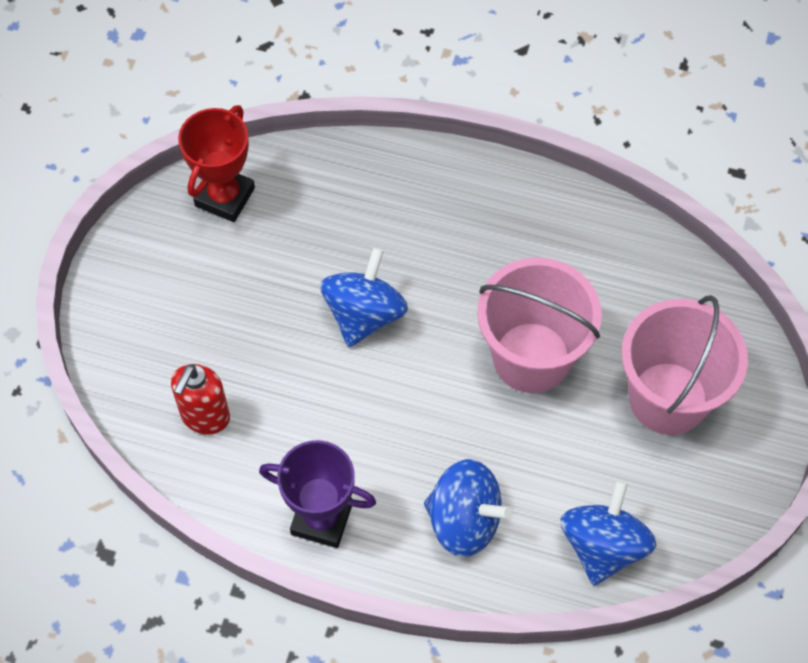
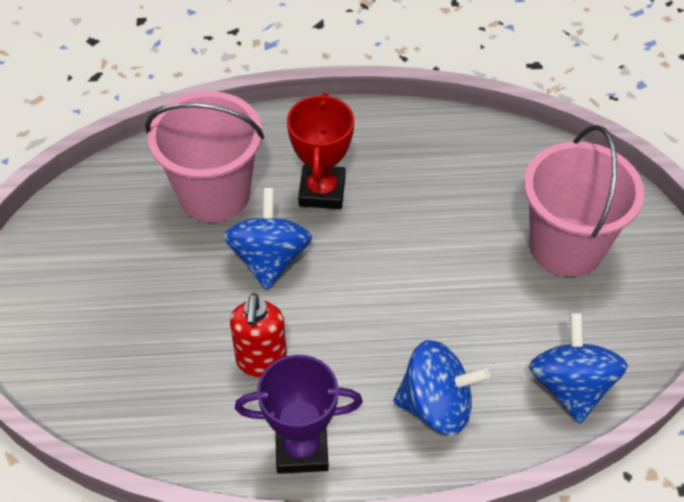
camera: 20 degrees left, 10 degrees down
red soap dispenser [171,364,230,435] -> red soap dispenser moved to [230,293,287,377]
red trophy [178,105,255,222] -> red trophy moved to [287,93,354,209]
pink bucket [477,258,602,393] -> pink bucket moved to [145,91,264,223]

